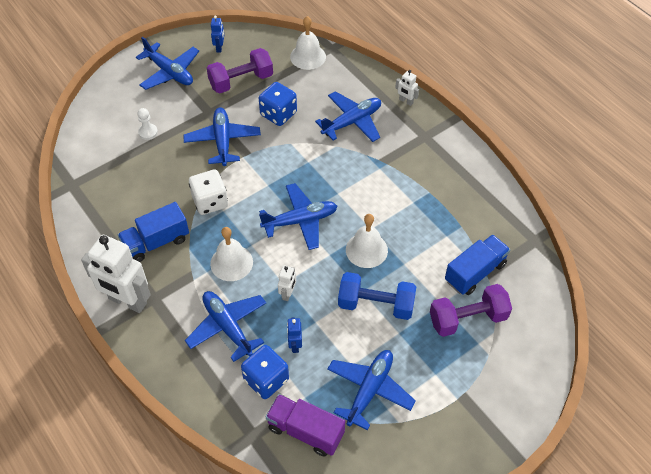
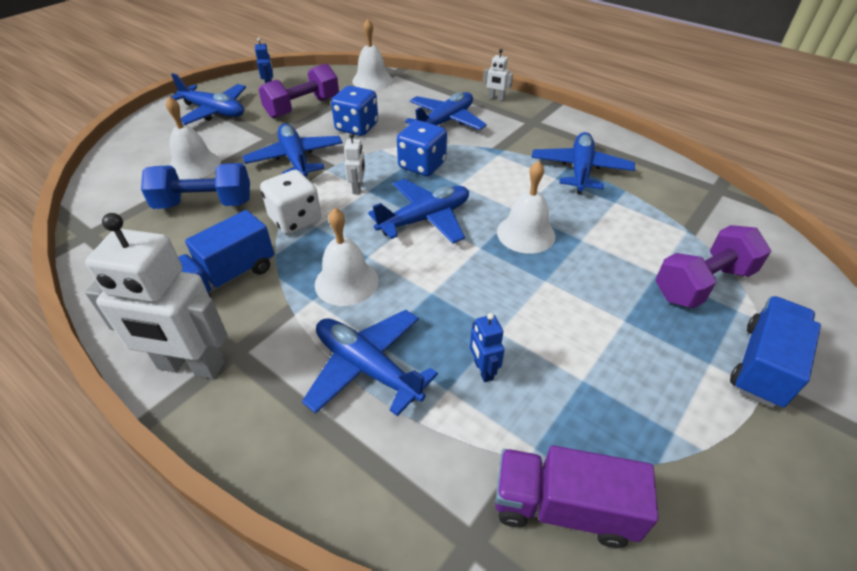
camera: 15 degrees left, 10 degrees down
white pawn [137,108,158,140] -> white bell [166,96,221,180]
blue dice [241,345,289,399] -> blue dice moved to [397,120,447,176]
white robot [278,265,296,301] -> white robot moved to [344,133,365,194]
blue plane [327,350,416,430] -> blue plane moved to [531,132,635,194]
blue dumbbell [338,272,416,320] -> blue dumbbell moved to [141,163,250,209]
blue truck [445,234,510,295] -> blue truck moved to [730,296,821,408]

